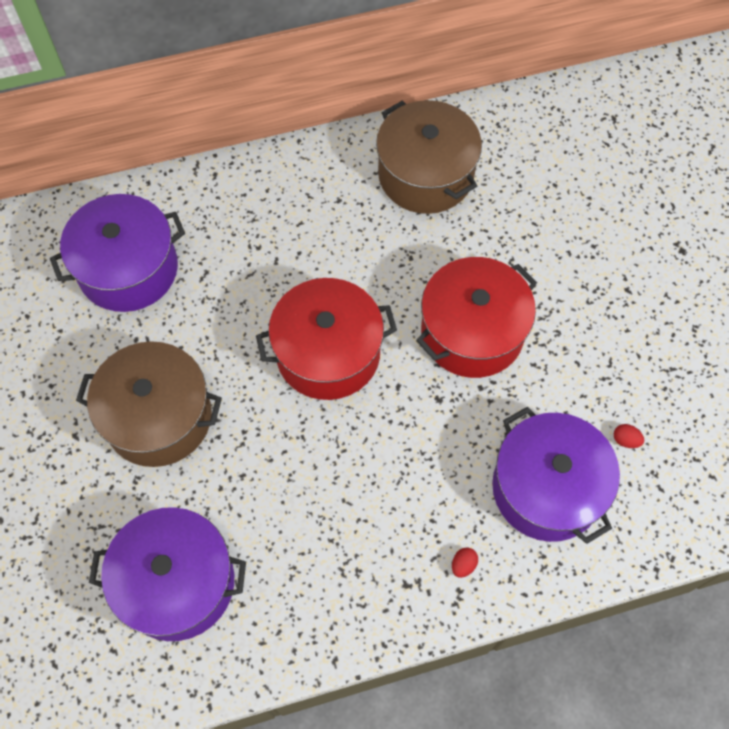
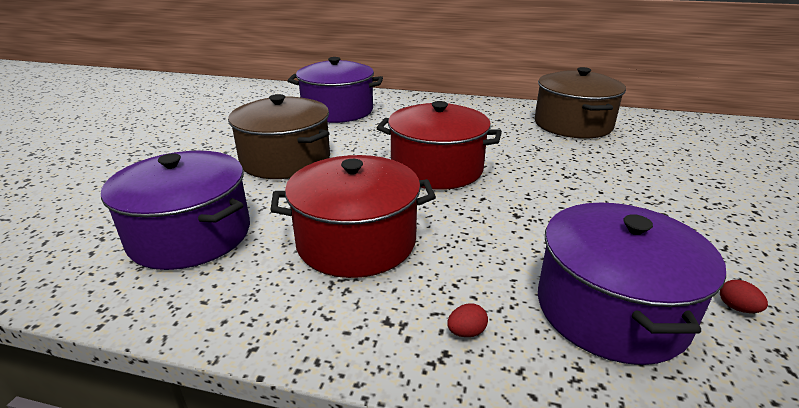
camera: 30 degrees right, 35 degrees down
red pot [416,257,537,378] -> red pot moved to [271,155,436,278]

